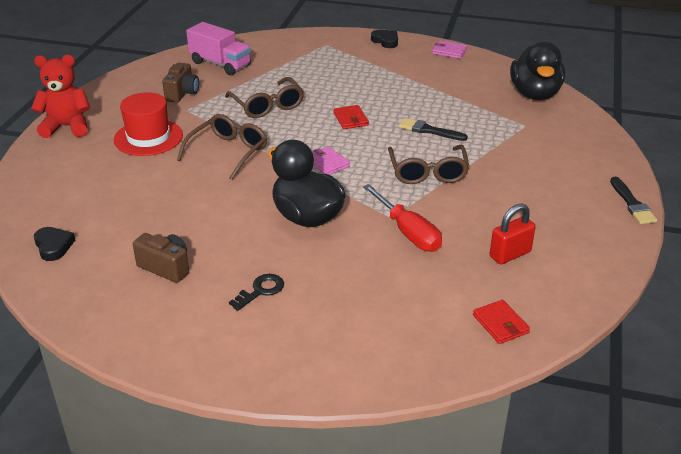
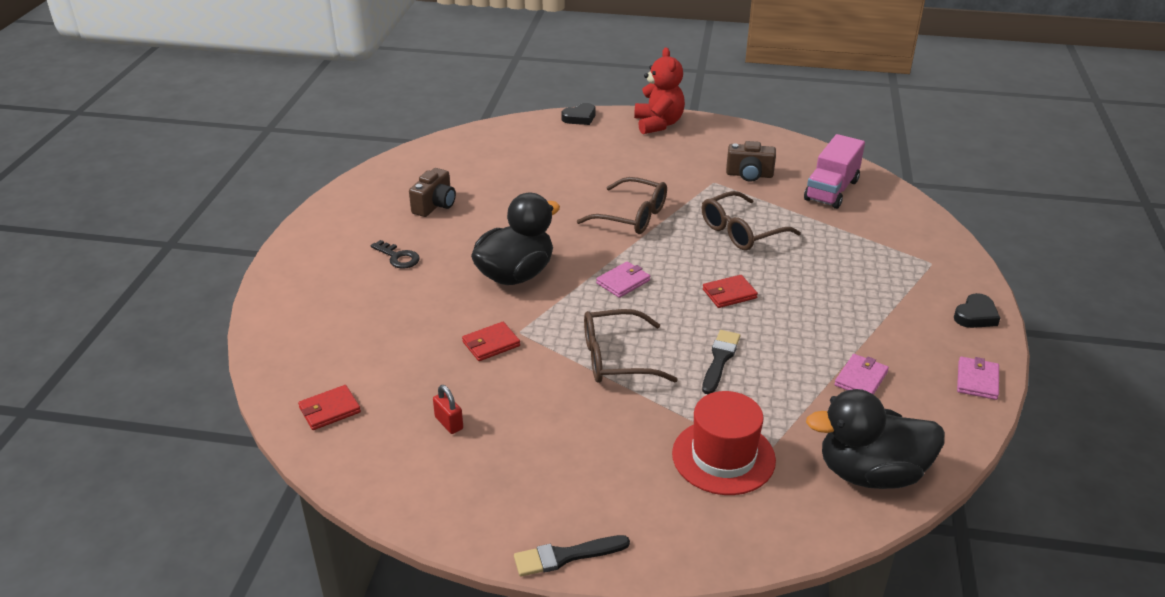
camera: 85 degrees right, 0 degrees up
black heart [34,227,75,261] -> black heart moved to [561,103,596,125]
red hat [114,92,183,156] -> red hat moved to [672,391,776,495]
red screwdriver [363,184,442,252] -> red wallet [462,322,520,361]
red padlock [490,203,536,264] -> red padlock [433,385,463,434], size x0.66
none -> pink wallet [834,354,889,395]

